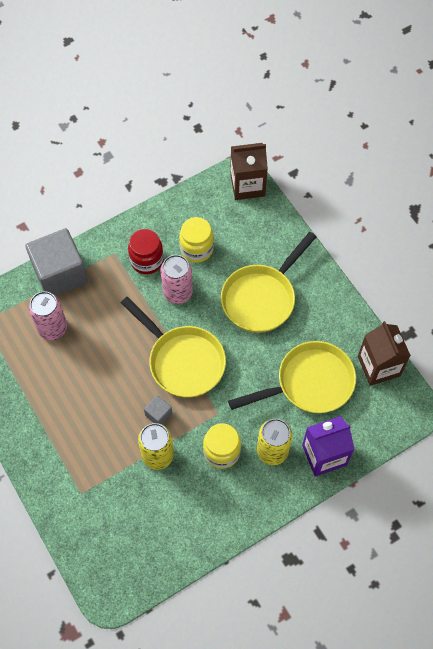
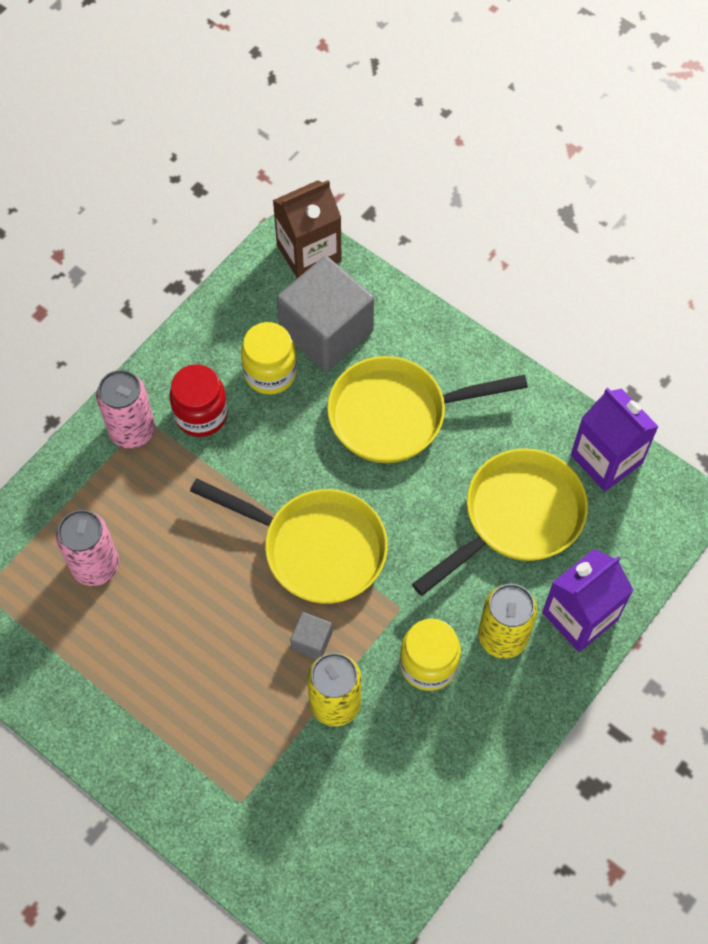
camera: 20 degrees left, 0 degrees up
grey cube [25,228,88,296] -> grey cube moved to [277,256,374,371]
pink can [161,255,193,304] -> pink can moved to [96,370,155,449]
yellow pan [221,232,316,333] -> yellow pan turned 60 degrees clockwise [327,356,528,463]
brown carton [358,321,411,386] -> purple carton [571,388,659,492]

